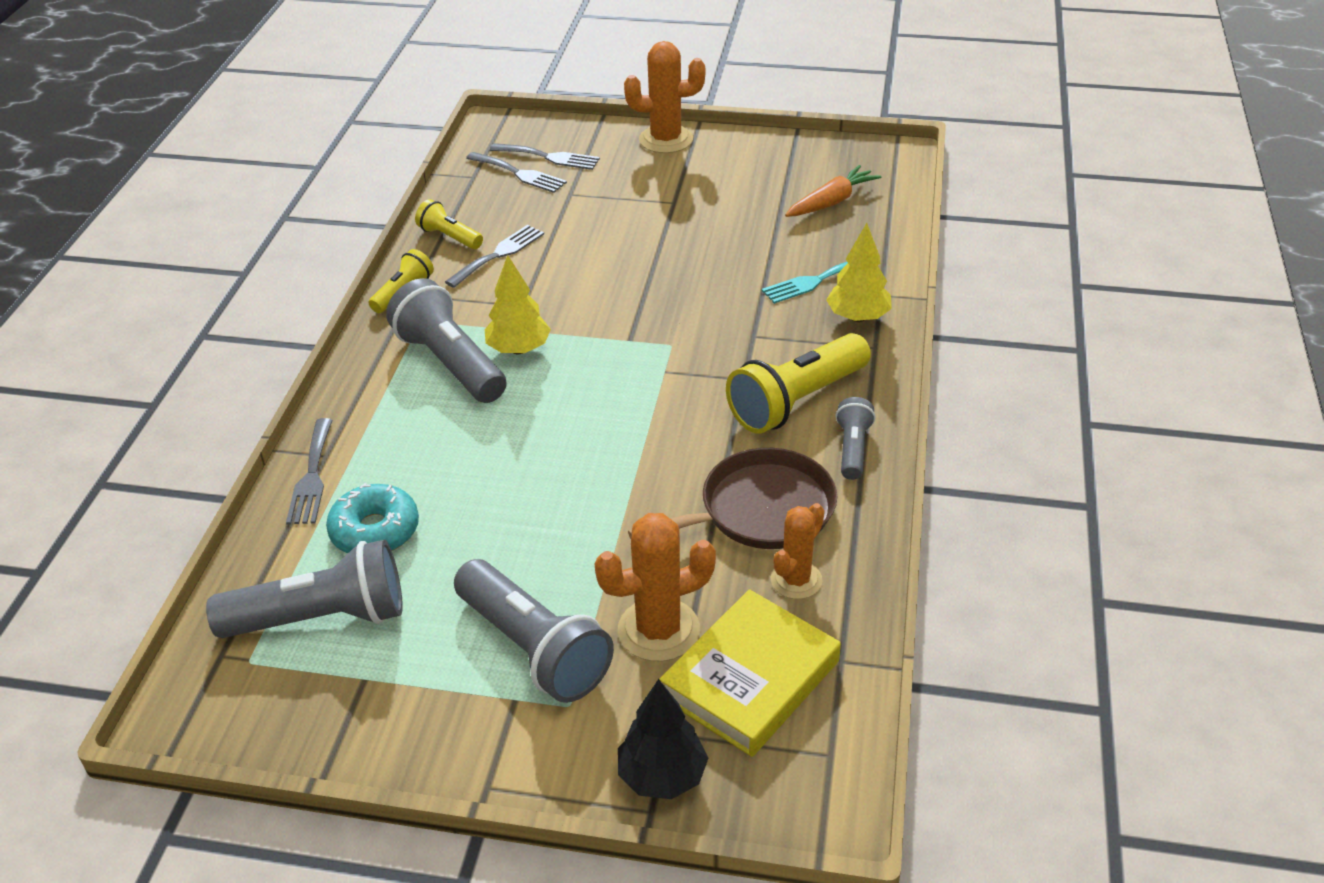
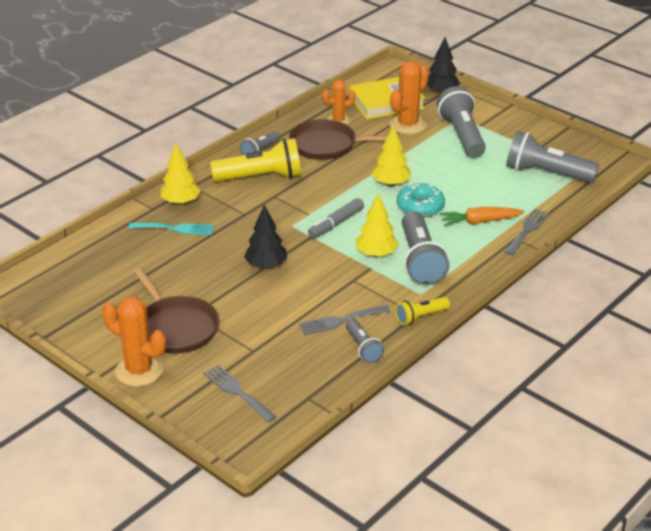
camera: 150 degrees left, 5 degrees down
turquoise donut [326,483,419,553] -> turquoise donut moved to [397,183,445,218]
yellow flashlight [415,199,483,249] -> grey flashlight [346,319,384,363]
grey fork [466,152,567,193] -> none
orange cactus [595,513,716,661] -> orange cactus turned 60 degrees counterclockwise [390,61,429,134]
orange carrot [785,165,881,217] -> orange carrot moved to [439,207,525,226]
none -> brown pan [134,268,219,354]
none -> black tree [244,205,287,269]
none -> grey marker [308,198,364,238]
none -> yellow tree [371,125,411,186]

